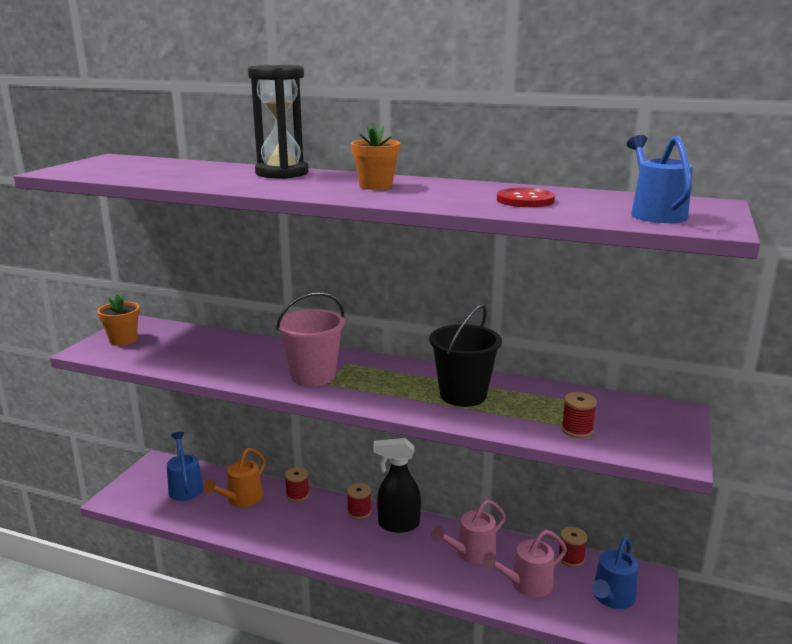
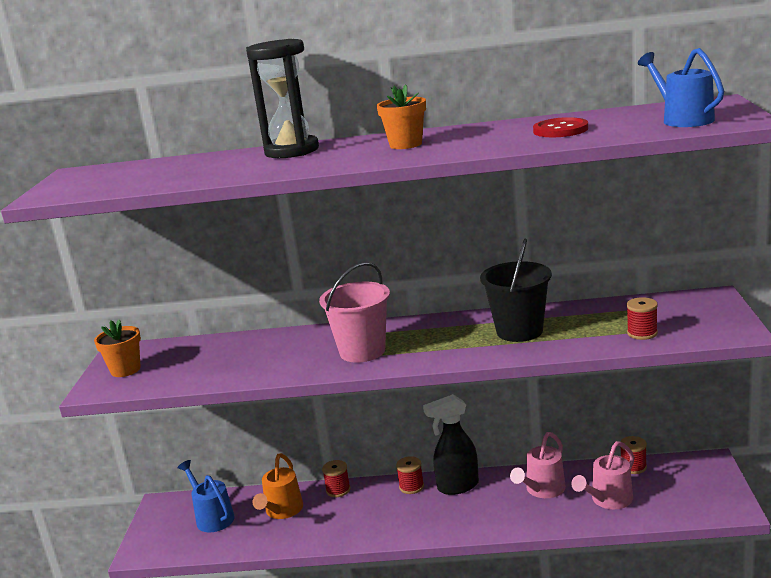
camera: 15 degrees left, 0 degrees up
blue watering can [592,537,638,609] -> none

